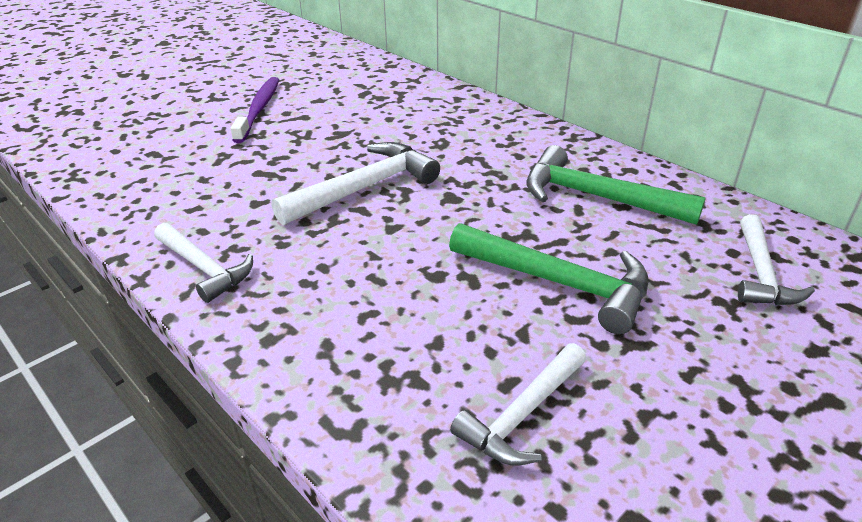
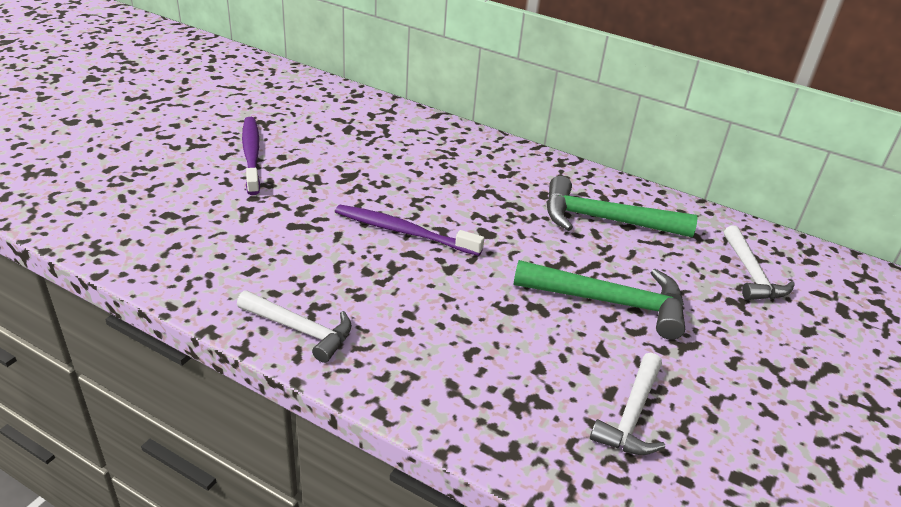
camera: 20 degrees left, 0 degrees up
white hammer [271,142,440,225] -> purple toothbrush [335,205,484,256]

